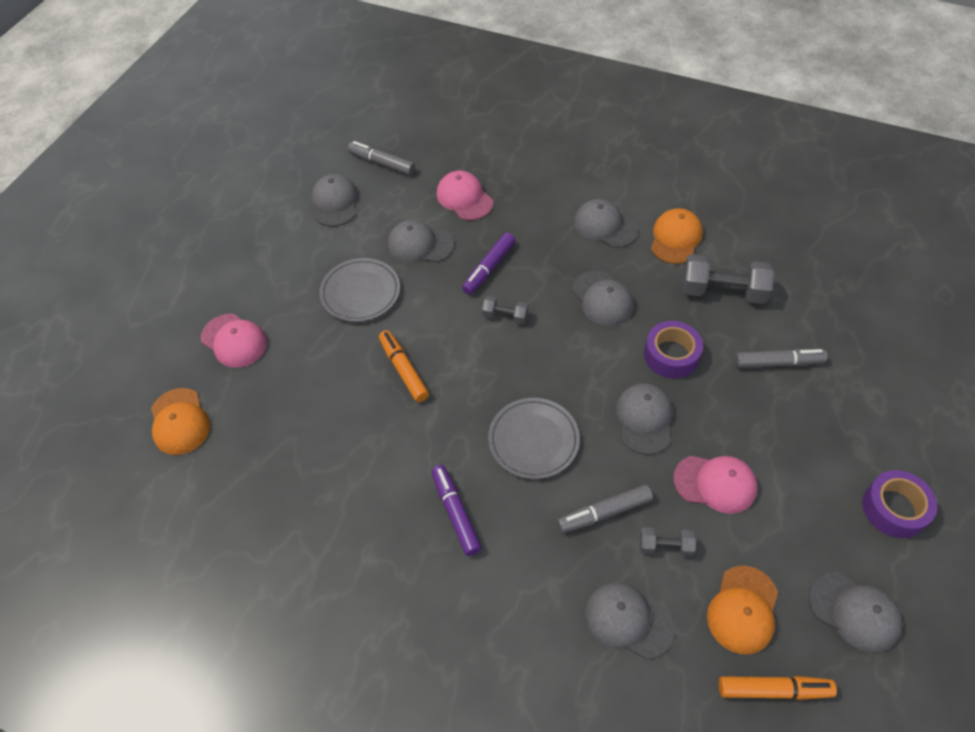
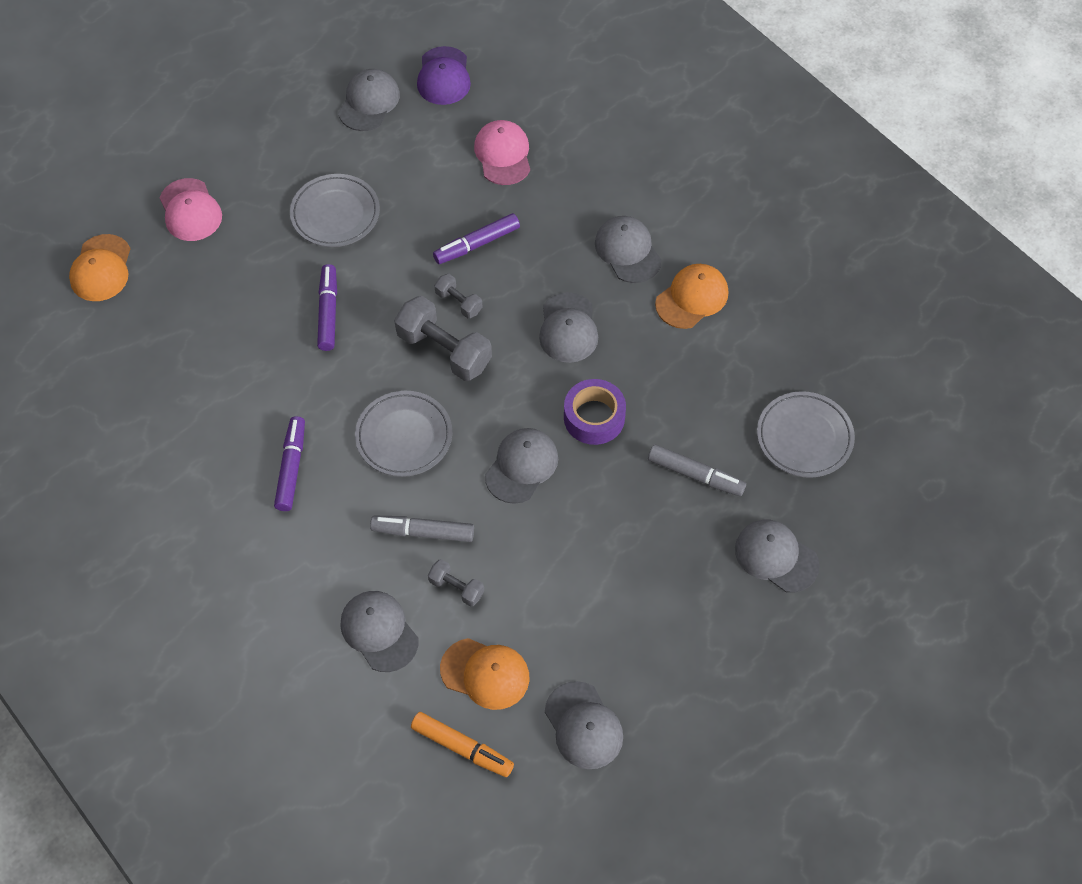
camera: 25 degrees right, 5 degrees up
grey marker [348,141,415,175] -> purple cap [417,46,471,105]
orange marker [379,330,429,402] -> purple marker [317,264,337,351]
grey cap [388,220,454,262] -> grey cap moved to [735,520,820,593]
pink cap [673,456,758,514] -> none
grey dumbbell [682,254,775,304] -> grey dumbbell moved to [394,296,492,381]
orange cap [707,566,778,654] -> orange cap turned 120 degrees counterclockwise [440,638,529,710]
purple tape [862,470,937,538] -> none
none -> grey plate [757,391,855,478]

